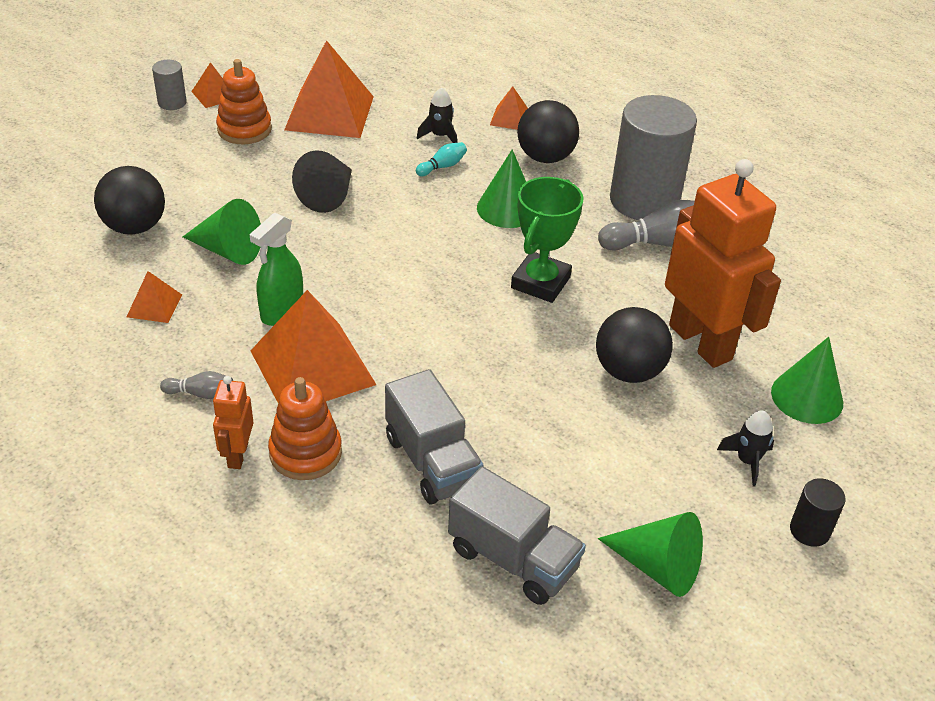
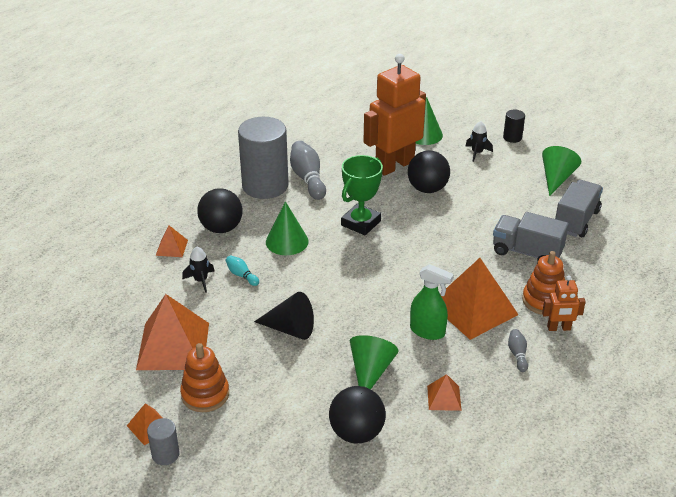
camera: 95 degrees left, 5 degrees down
grey truck [385,369,484,504] -> grey truck turned 120 degrees counterclockwise [493,212,569,260]
green trophy [511,177,584,303] -> green trophy turned 75 degrees counterclockwise [341,155,383,235]

